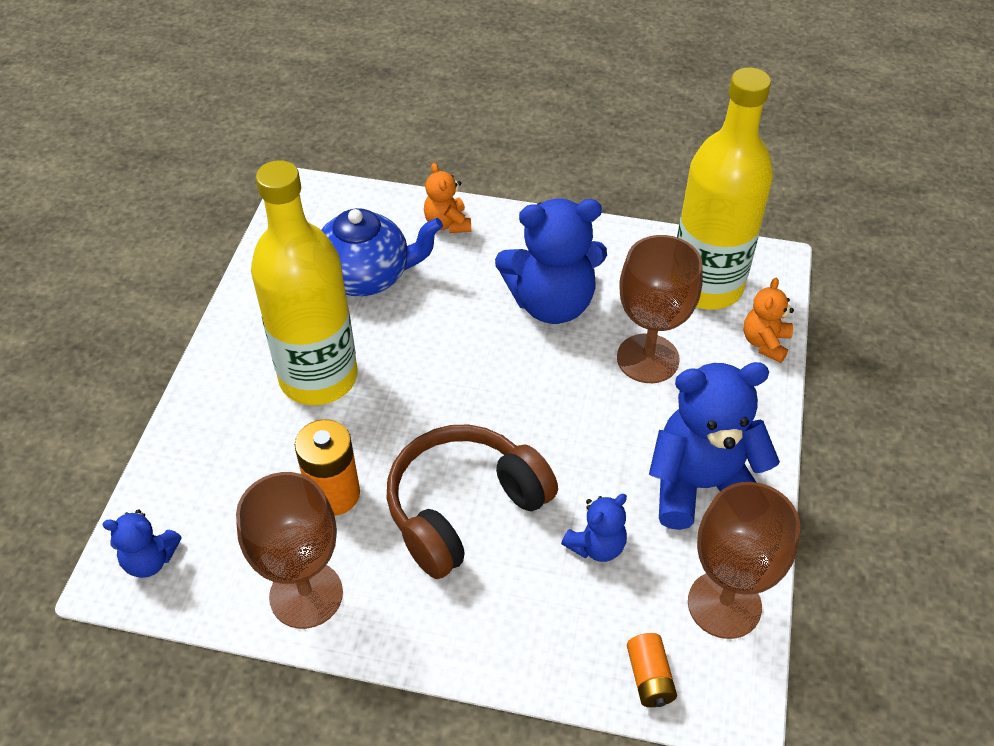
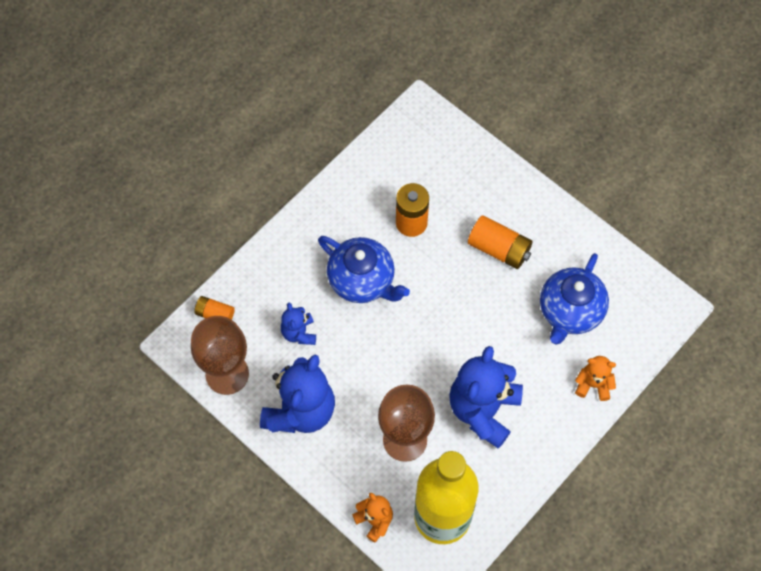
camera: 120 degrees right, 15 degrees up
blue teddy bear [103,509,182,578] -> none
brown goblet [236,472,343,629] -> none
yellow bottle [251,160,358,405] -> orange battery [468,215,533,269]
brown headphones [387,425,558,579] -> blue teapot [318,236,410,303]

